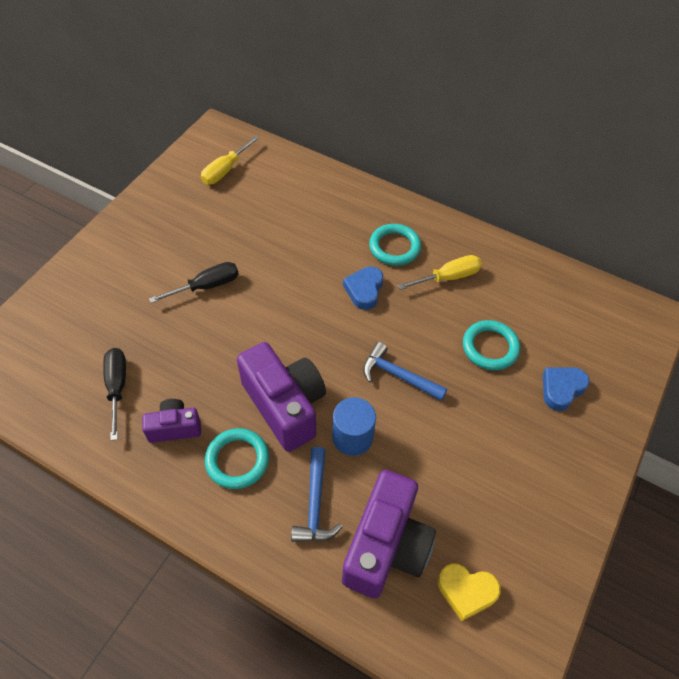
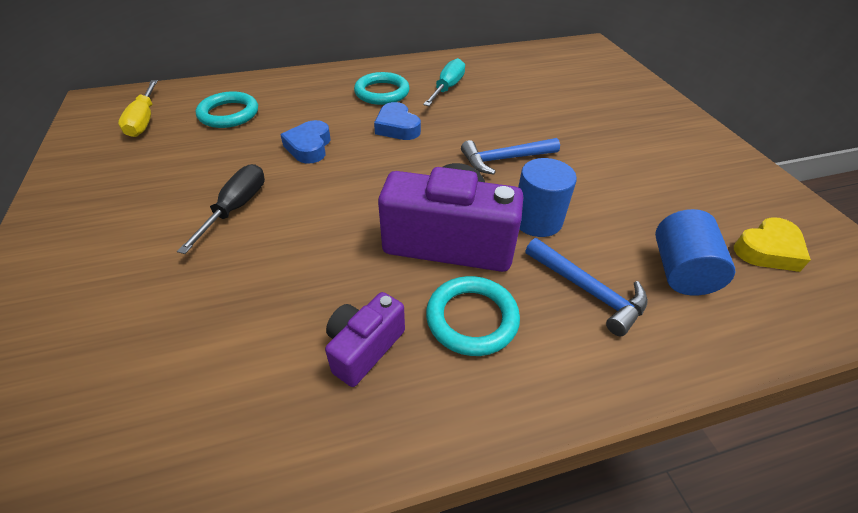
camera: 45 degrees left, 10 degrees down
black screwdriver [103,348,126,441] -> none
purple camera [342,470,436,598] -> blue cylinder [655,209,735,295]
yellow screwdriver [398,255,482,290] -> turquoise screwdriver [423,58,465,106]
turquoise ring [463,320,520,370] -> turquoise ring moved to [196,91,258,128]
blue heart [543,367,590,411] -> blue heart moved to [280,120,331,164]

